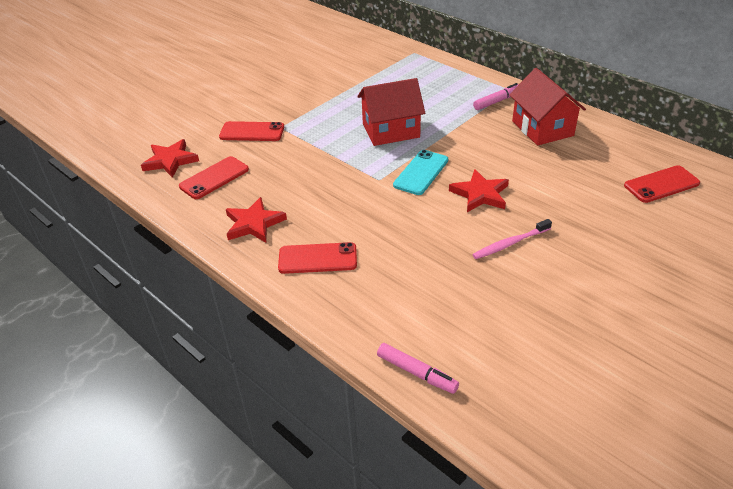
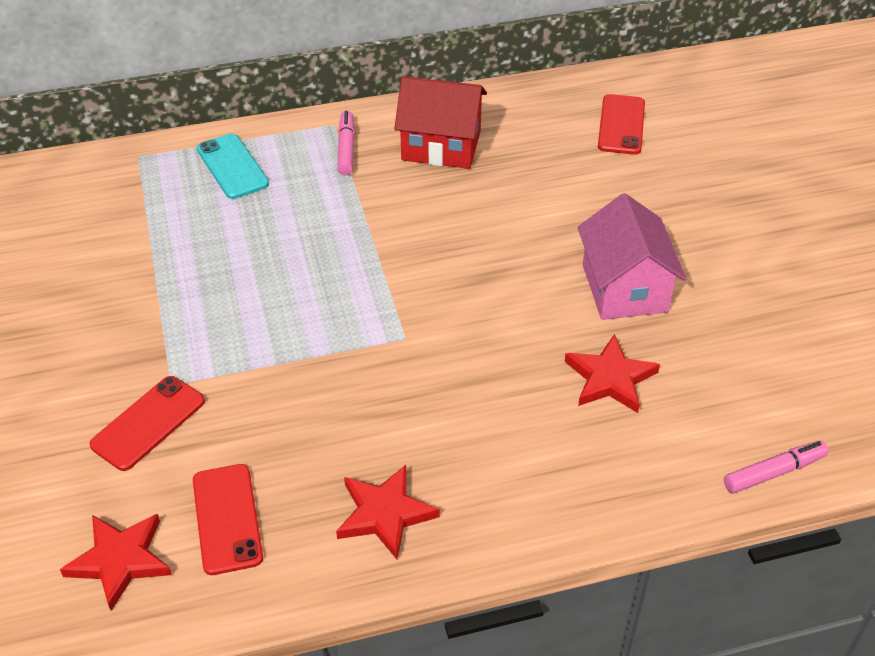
camera: 60 degrees left, 5 degrees up
red phone [278,242,357,274] -> none
red house [357,78,425,146] -> none
turquoise phone [393,150,448,195] -> turquoise phone moved to [197,133,269,199]
red star [449,169,509,212] -> red star moved to [565,334,660,413]
pink toothbrush [472,219,552,259] -> pink house [578,193,686,320]

